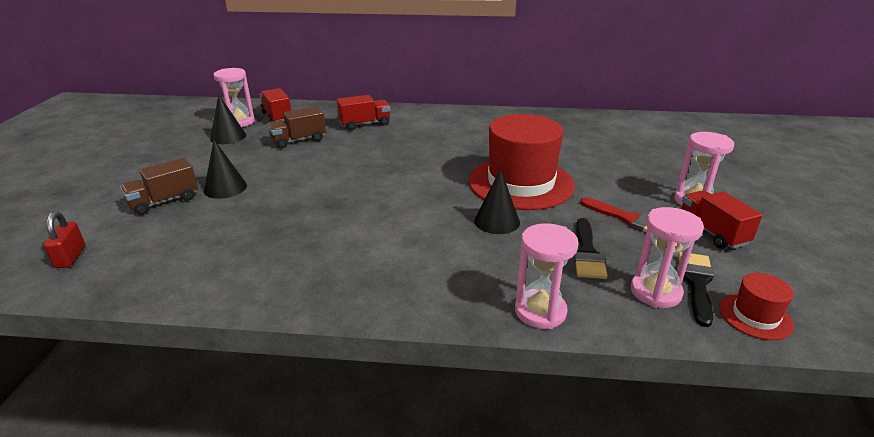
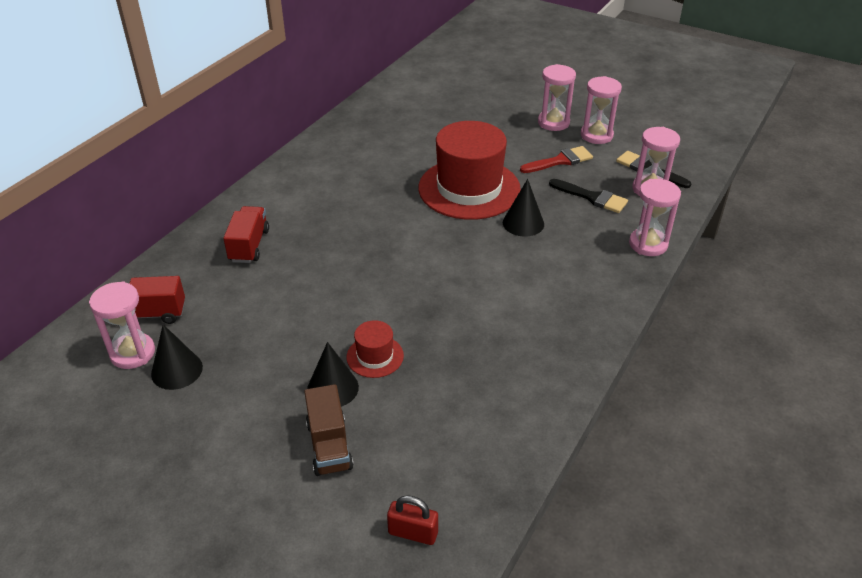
camera: 65 degrees left, 10 degrees up
brown truck [267,106,326,148] -> none
red truck [681,190,762,249] -> pink hourglass [581,76,622,144]
red hat [719,273,794,340] -> red hat moved to [347,320,404,378]

